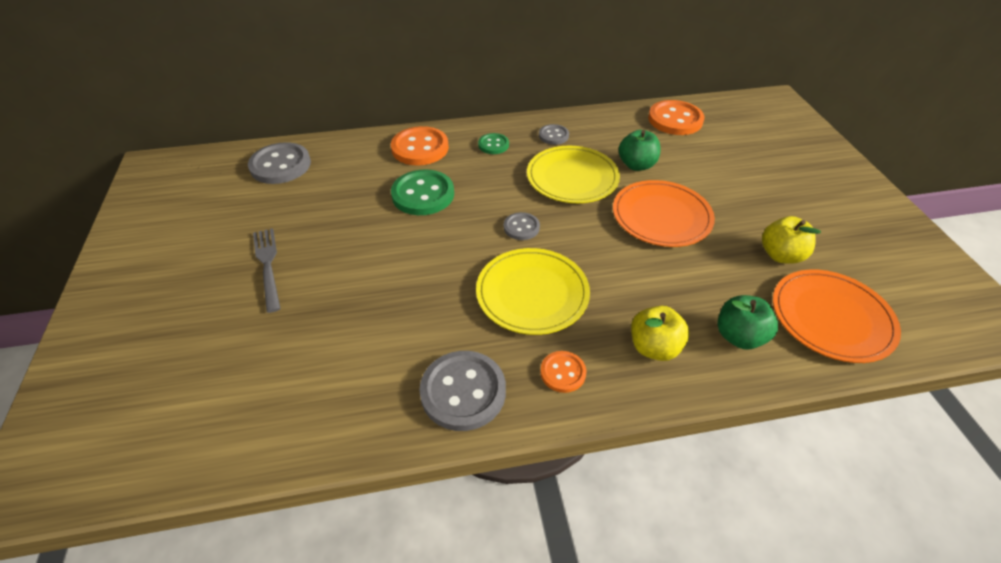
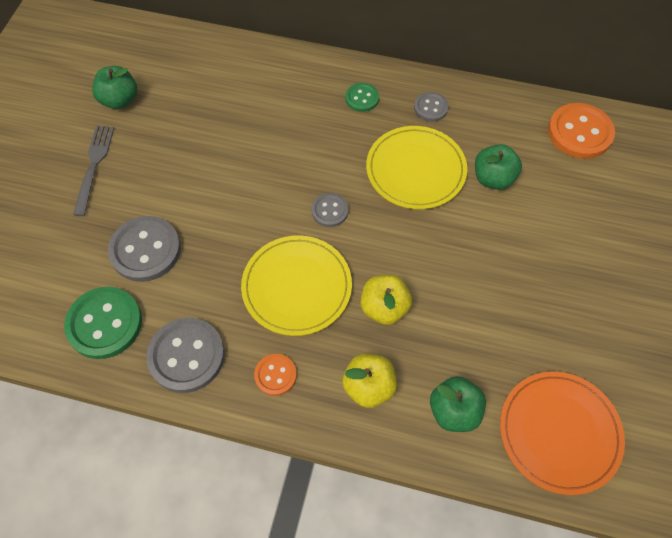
camera: 25 degrees right, 15 degrees up
grey button [248,142,311,184] -> grey button moved to [108,216,181,282]
orange button [391,126,449,166] -> none
green button [391,170,454,215] -> green button moved to [64,287,142,359]
orange plate [613,180,715,247] -> none
yellow apple [762,216,821,264] -> yellow apple moved to [360,275,412,325]
none -> green apple [92,66,137,109]

